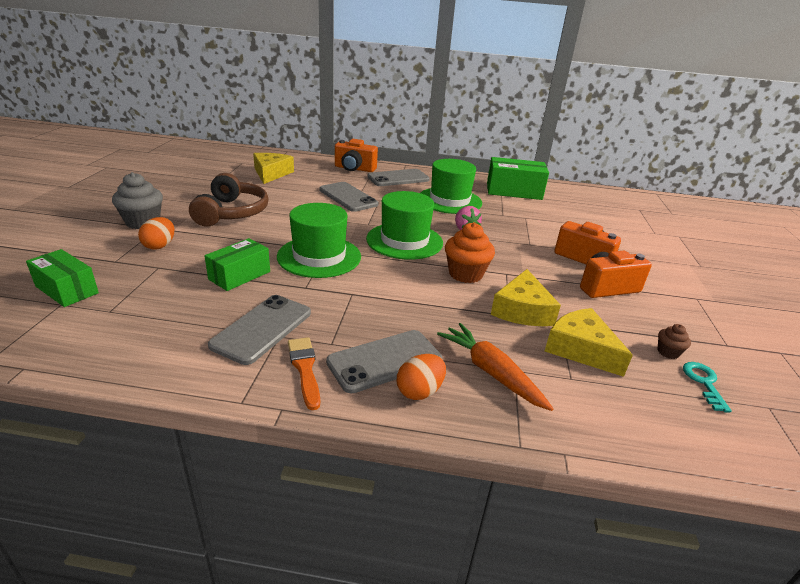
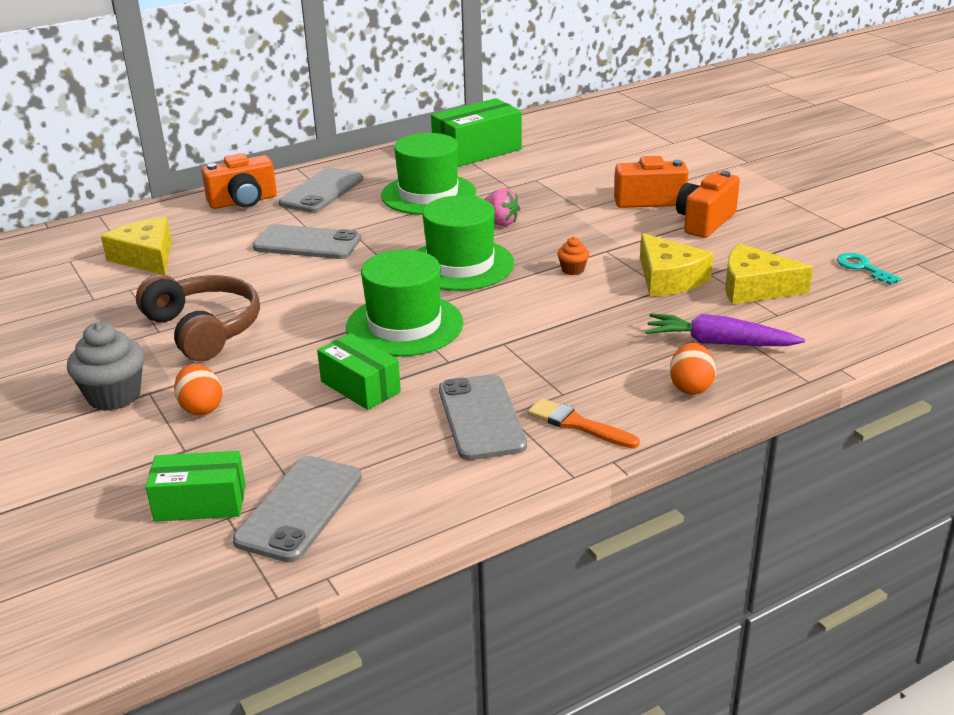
camera: 35 degrees left, 0 degrees up
green box [204,238,270,291] -> green box turned 45 degrees counterclockwise [317,333,401,410]
grey phone [326,330,442,393] -> grey phone moved to [233,456,362,562]
orange carrot [437,323,554,411] -> purple carrot [645,313,805,346]
orange cupcake [445,222,495,283] -> orange cupcake [557,237,589,275], size x0.51
brown cupcake [657,324,691,359] -> none

